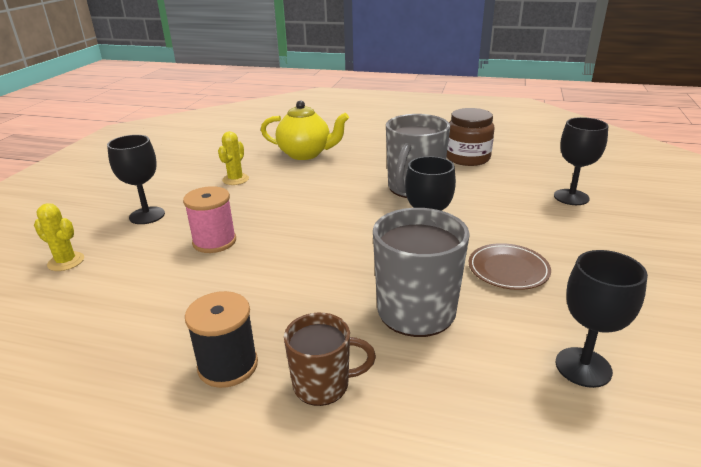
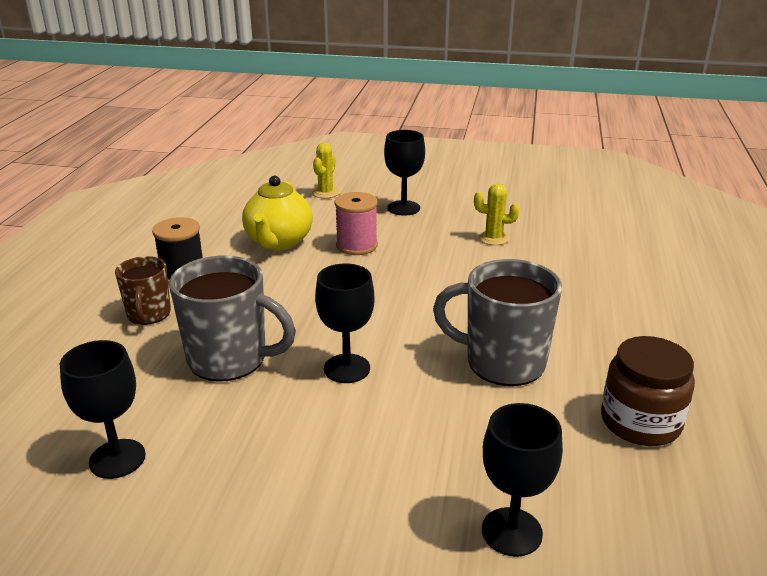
camera: 85 degrees right, 0 degrees up
yellow teapot [261,100,349,160] -> yellow teapot moved to [242,176,313,250]
brown plate [469,243,551,290] -> none

